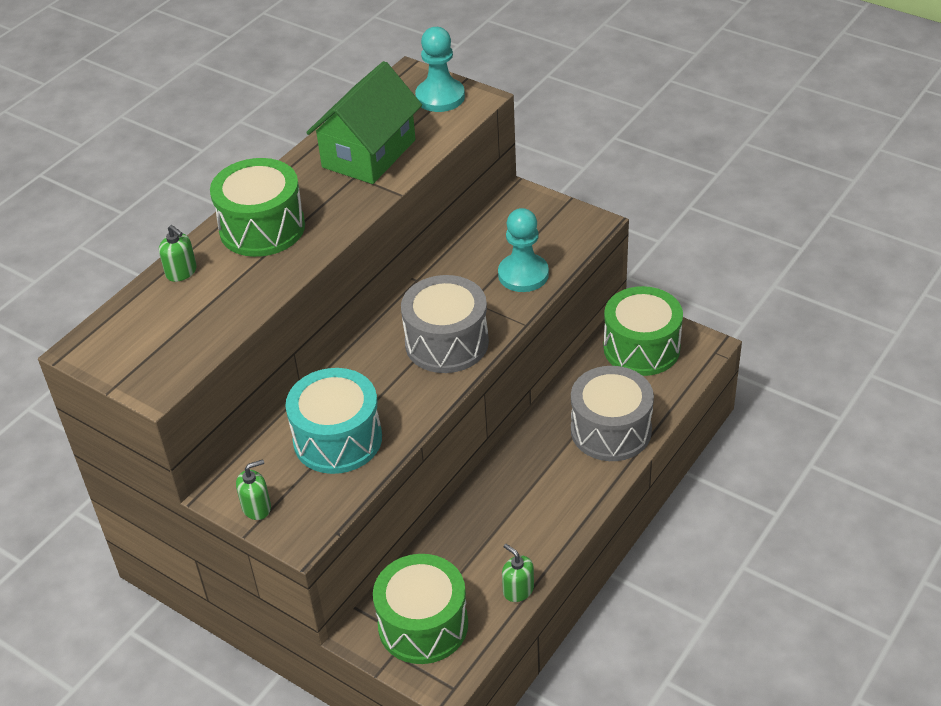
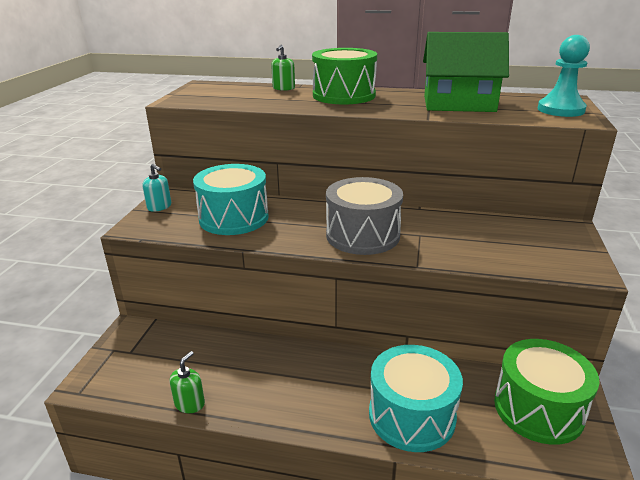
camera: 65 degrees right, 15 degrees down
green soap dispenser [236,459,271,520] -> turquoise soap dispenser [143,164,171,212]
green drum [373,554,468,664] -> none
turquoise pawn [498,208,549,292] -> none
grey drum [571,366,654,461] -> turquoise drum [369,345,463,452]

